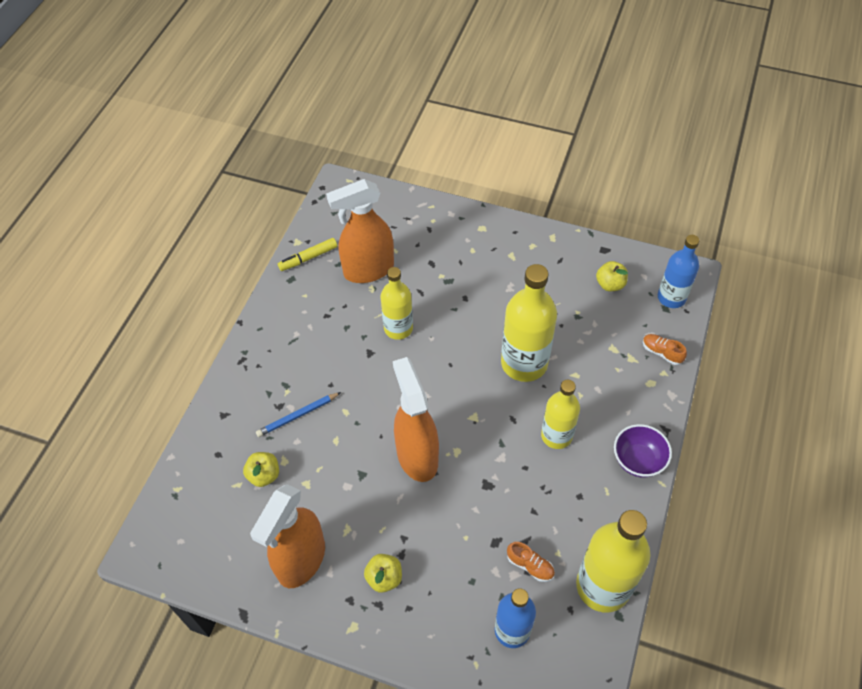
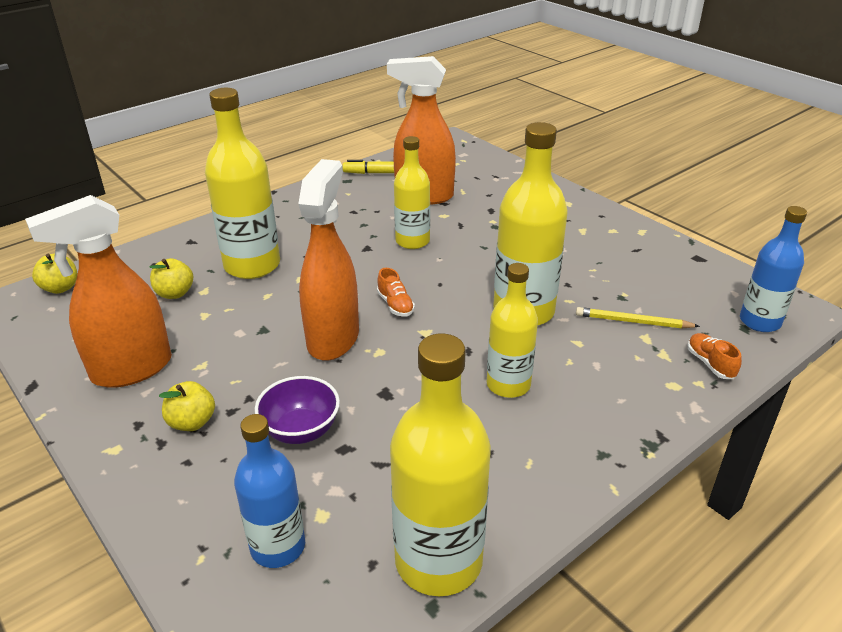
camera: 30 degrees right, 20 degrees down
blue pencil [256,392,341,437] -> yellow bottle [205,88,280,279]
orange shoe [507,542,555,582] -> orange shoe moved to [377,268,415,317]
yellow apple [596,261,628,291] -> yellow apple moved to [32,254,77,294]
purple bowl [614,424,672,477] -> purple bowl moved to [255,376,340,444]
none -> yellow pencil [576,307,700,328]

